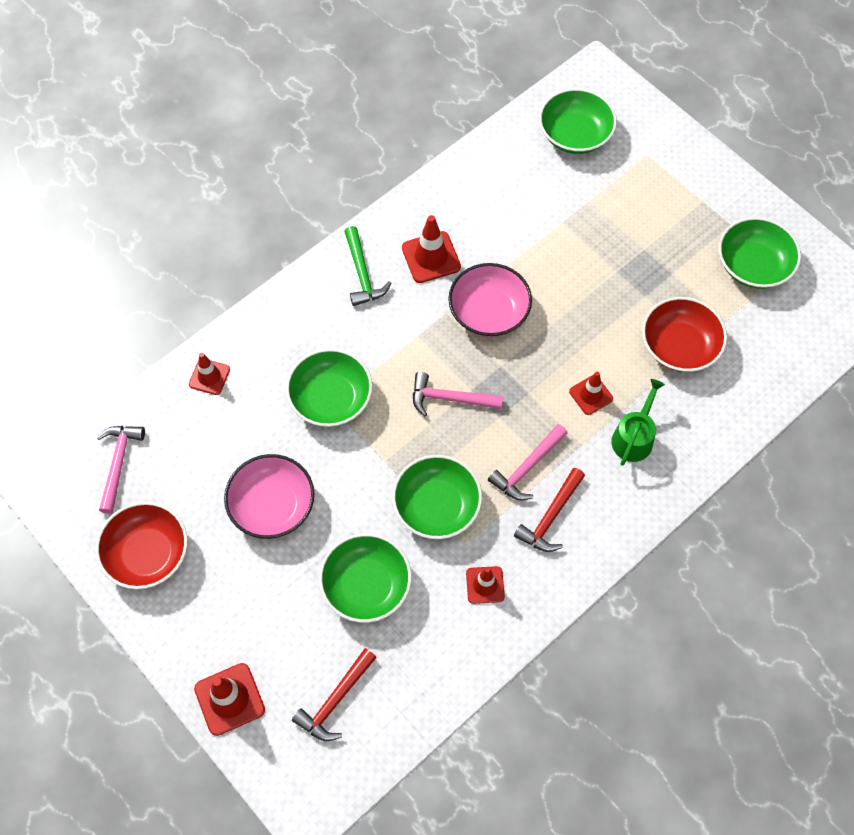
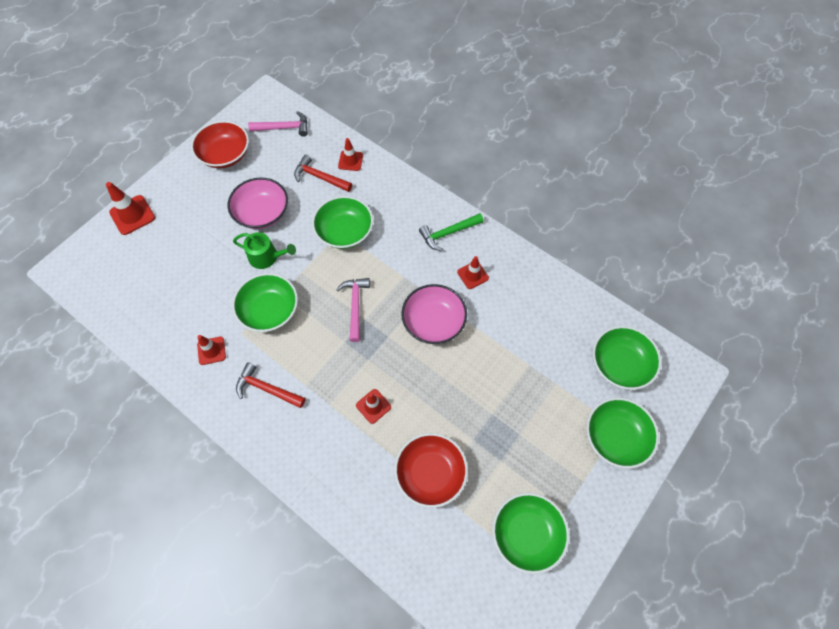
camera: 80 degrees right, 0 degrees up
red hammer [292,648,377,741] -> red hammer moved to [294,155,352,192]
green bowl [319,533,412,623] -> green bowl moved to [586,398,659,469]
red traffic cone [402,215,461,283] -> red traffic cone [457,256,489,289], size x0.65
pink hammer [488,424,568,500] -> none
green watering can [611,379,665,466] -> green watering can moved to [233,232,296,269]

